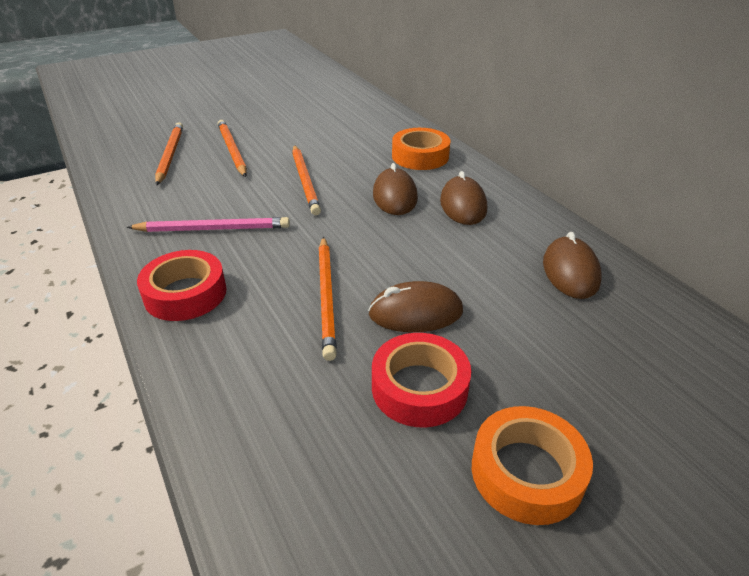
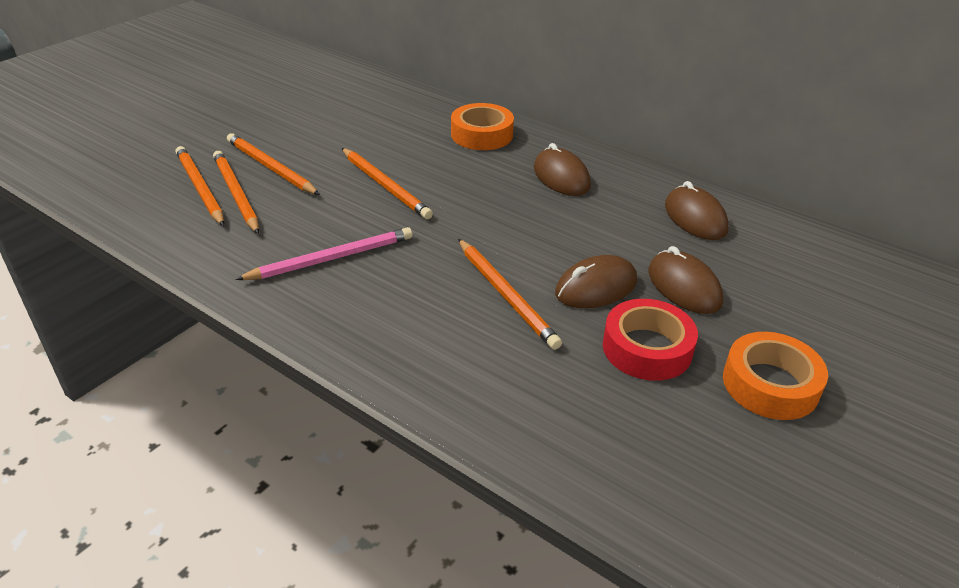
camera: 25 degrees left, 0 degrees up
red tape [137,250,227,321] -> none
brown mouse [373,163,418,215] -> brown mouse moved to [649,246,723,314]
none -> orange pencil [213,151,259,234]

